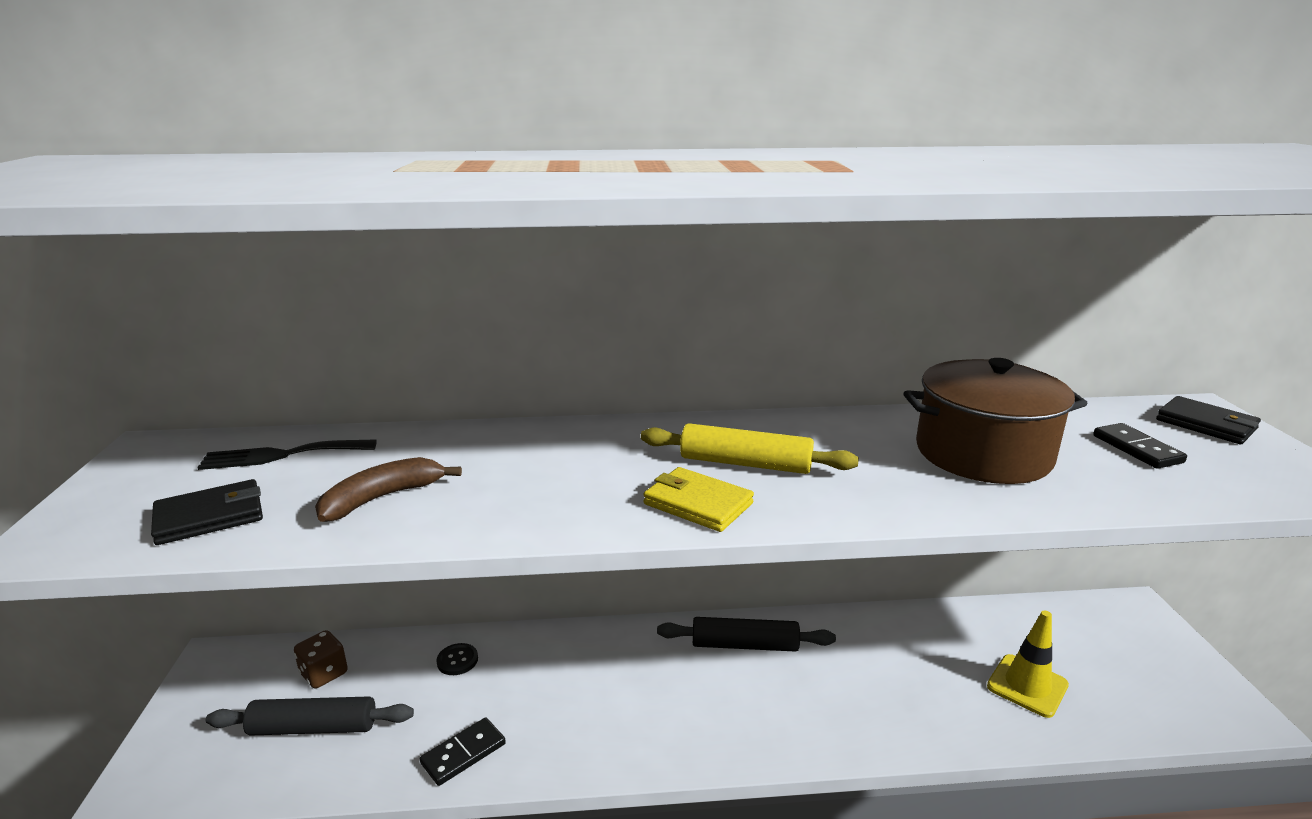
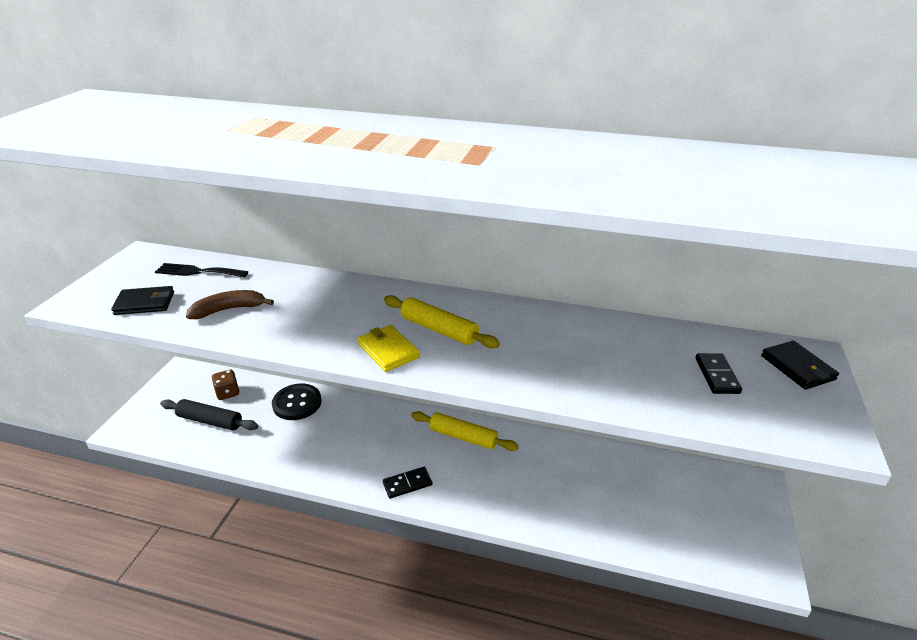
camera: 20 degrees right, 10 degrees up
black domino [420,718,506,786] -> black domino moved to [383,467,432,499]
black button [436,643,478,675] -> black button [272,384,322,420], size x2.01
black rolling pin [657,617,836,652] -> yellow rolling pin [411,411,519,451]
brown pot [903,358,1088,484] -> none
yellow traffic cone [987,611,1069,718] -> none

